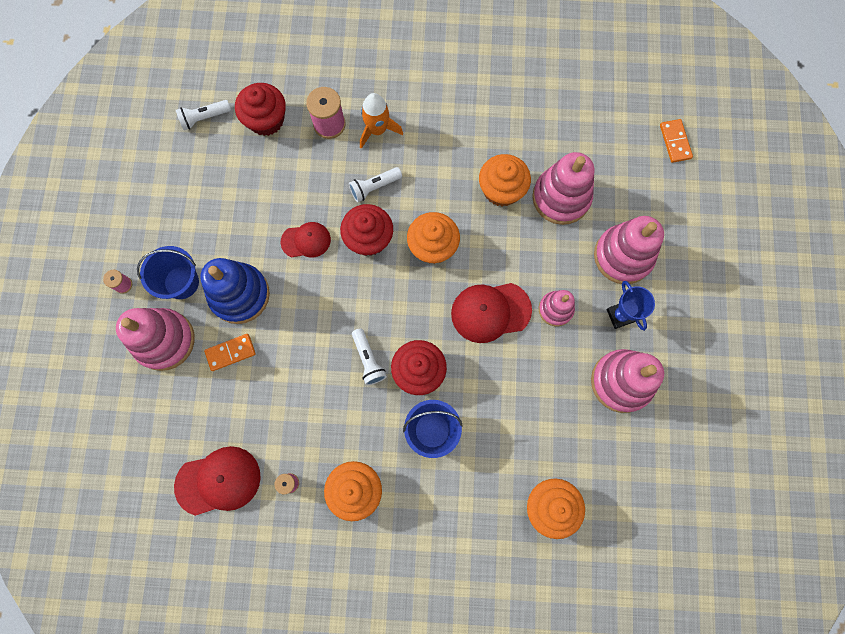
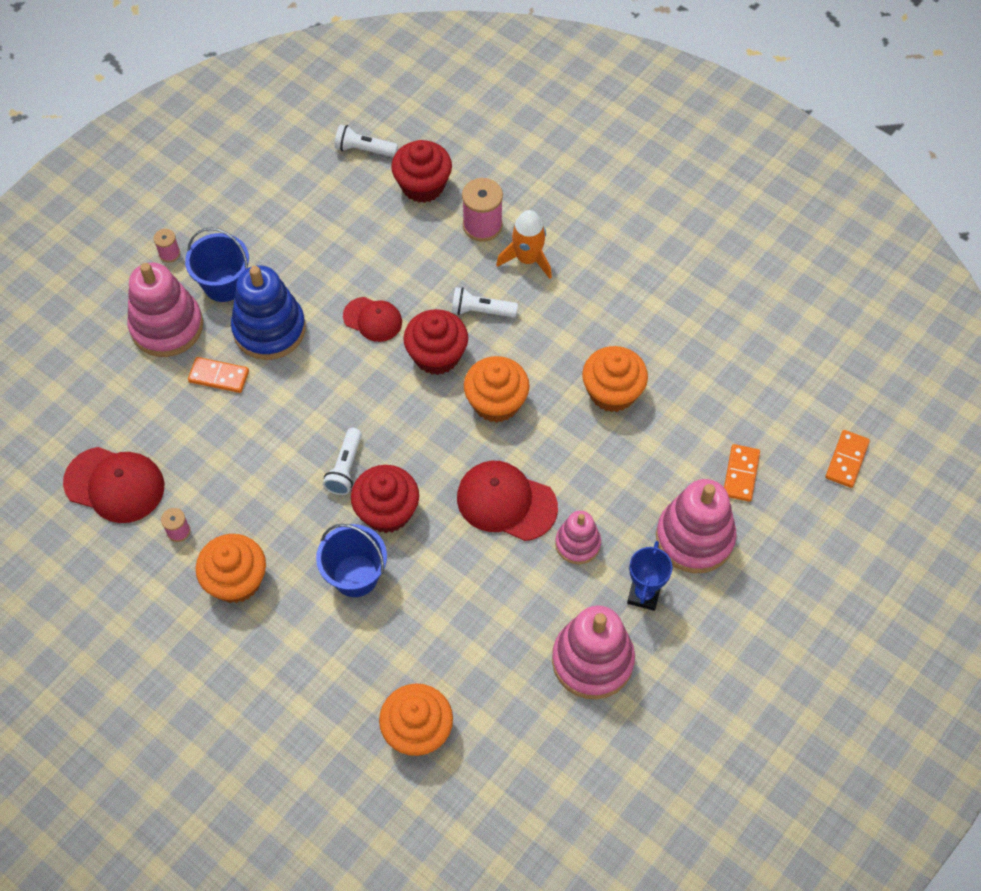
camera: 35 degrees right, 15 degrees down
pink stacking toy [532,152,594,225] -> none
none -> orange domino [724,444,760,502]

